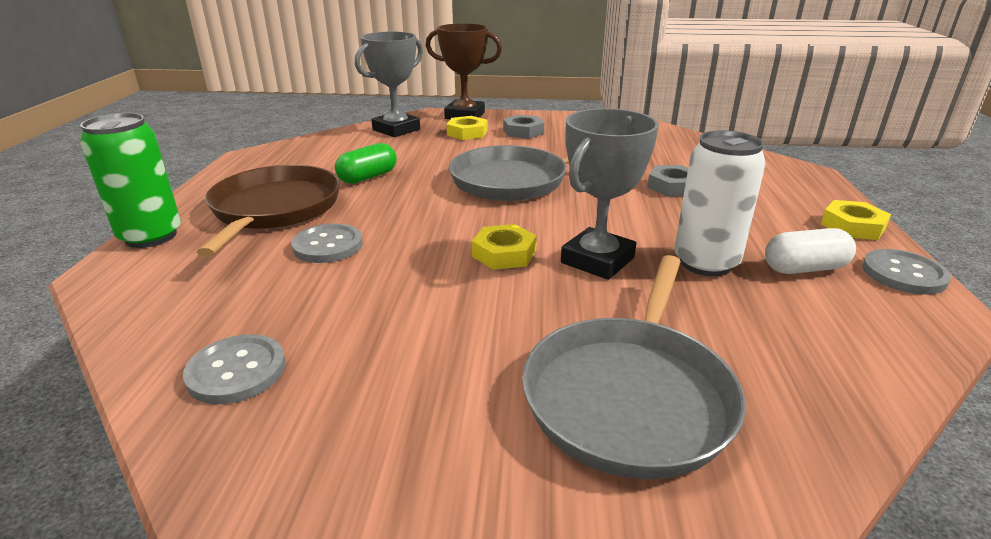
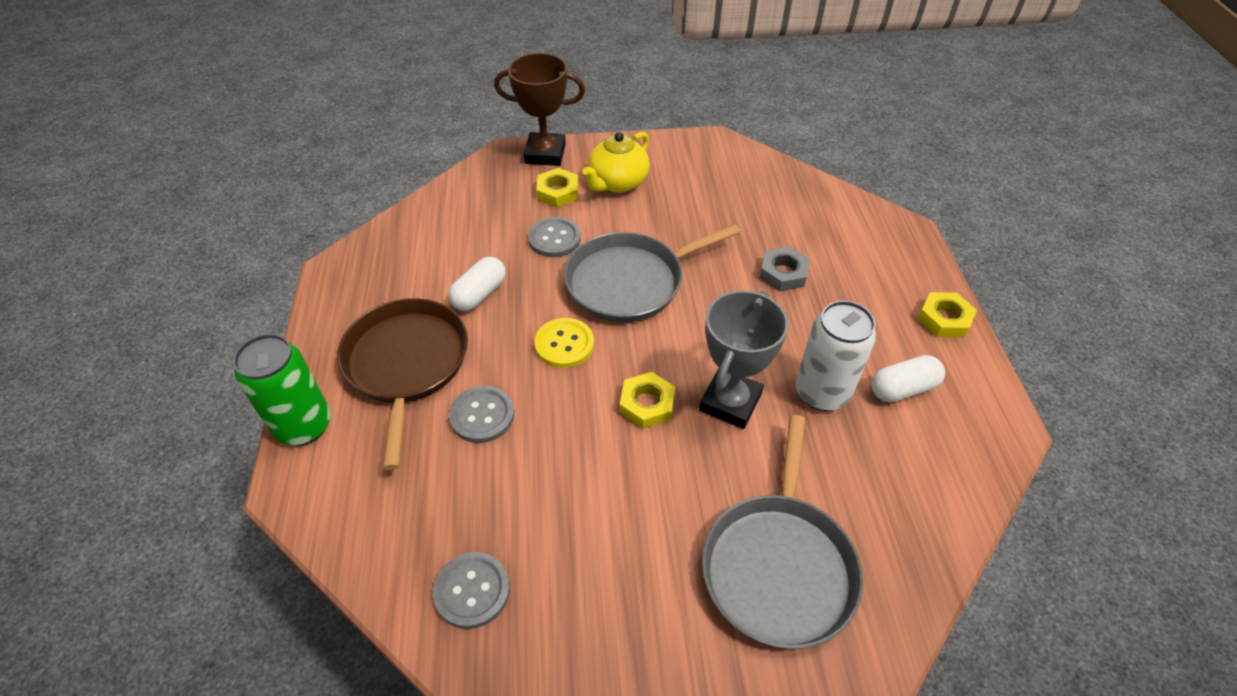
camera: 10 degrees left, 20 degrees up
green capsule [335,143,397,184] -> white capsule [448,257,506,311]
grey trophy [355,31,423,137] -> none
grey nut [503,115,544,139] -> yellow teapot [582,132,650,193]
grey button [862,249,951,295] -> grey button moved to [528,217,581,257]
none -> yellow button [534,318,594,368]

